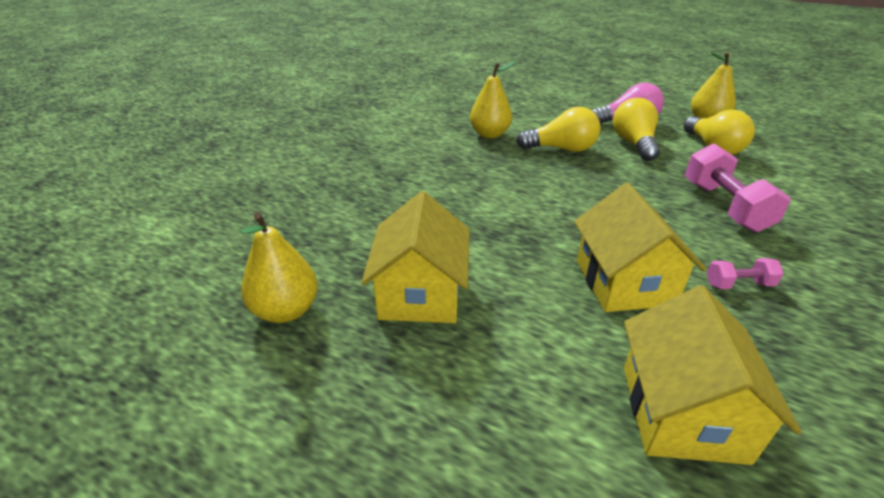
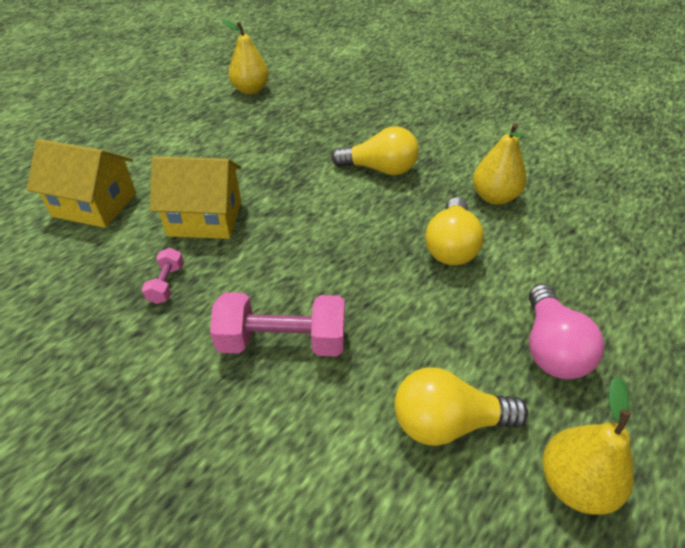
camera: 100 degrees right, 10 degrees up
yellow house [361,191,470,323] -> none
yellow light bulb [613,98,660,161] -> yellow light bulb moved to [331,126,419,175]

